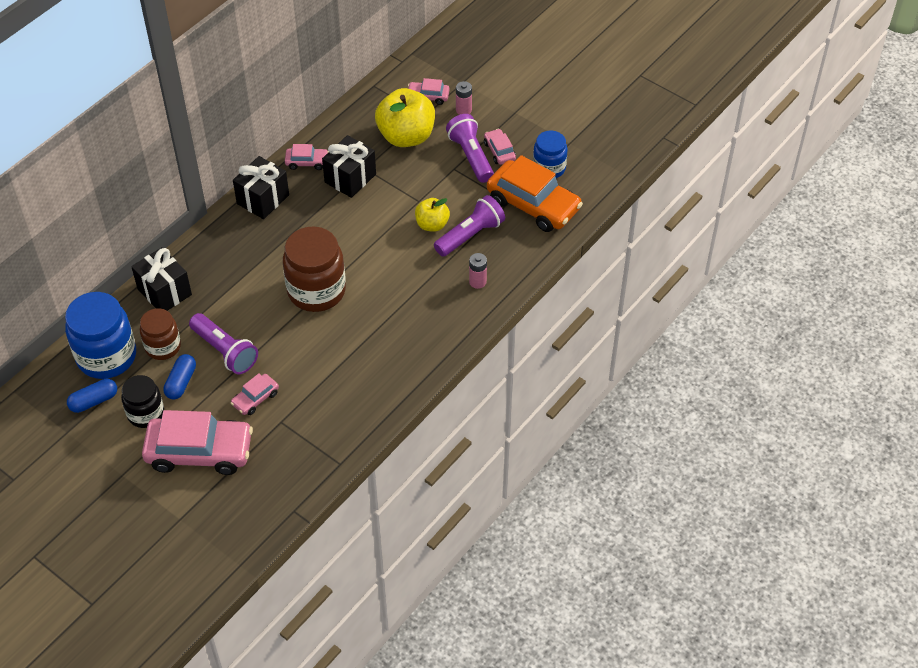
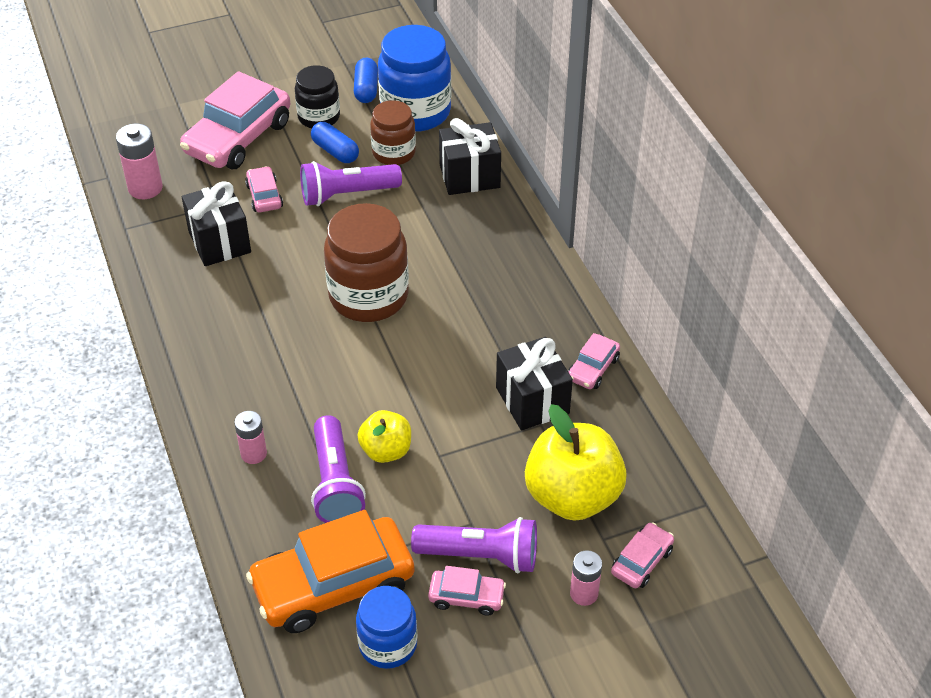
camera: 120 degrees right, 5 degrees down
black gift [233,156,289,219] -> black gift moved to [182,181,251,266]
none -> pink battery [116,124,163,199]

